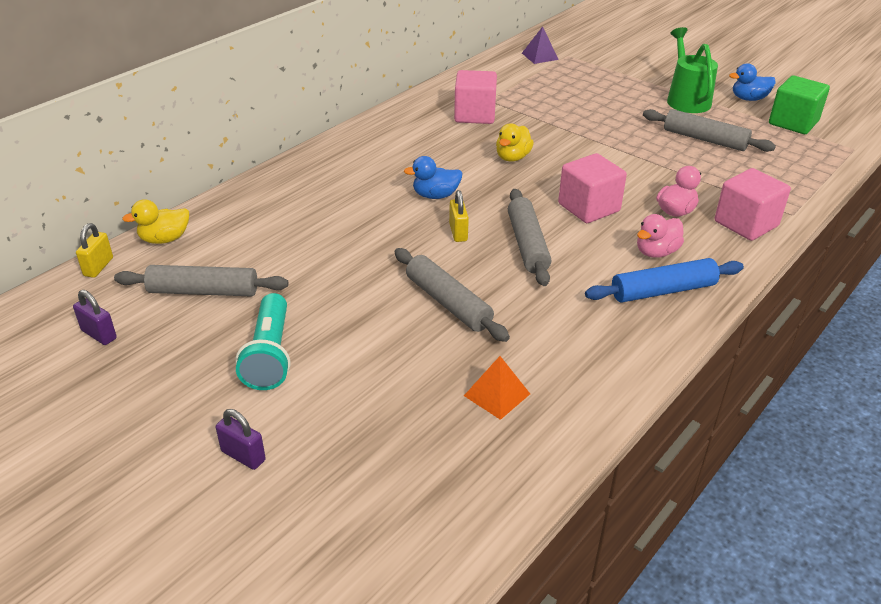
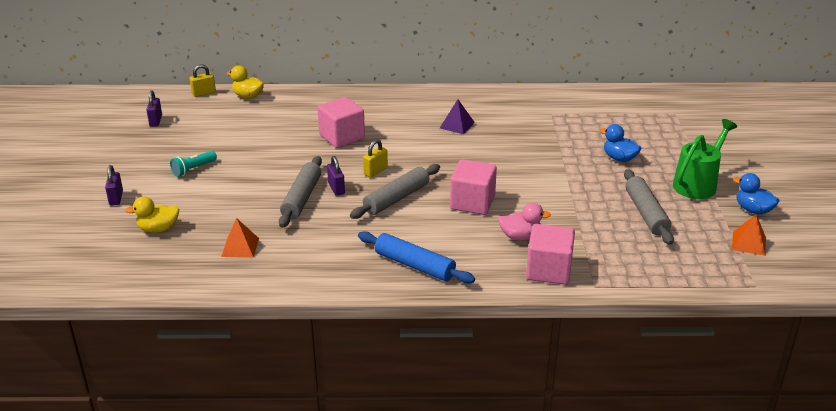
camera: 50 degrees right, 5 degrees down
grey rolling pin [114,265,288,296] -> none
turquoise flashlight [236,293,290,390] -> turquoise flashlight [170,151,217,177], size x0.62
blue duck [404,156,462,199] -> blue duck moved to [600,124,642,162]
pink cube [454,70,497,124] -> pink cube moved to [318,97,365,148]
yellow duck [496,123,534,162] -> yellow duck moved to [125,196,179,233]
purple pyramid [522,26,559,64] -> purple pyramid moved to [440,99,475,134]
pink duck [637,214,684,258] -> none
green cube [769,76,830,134] -> orange pyramid [732,214,766,256]
none -> purple padlock [327,156,345,196]

